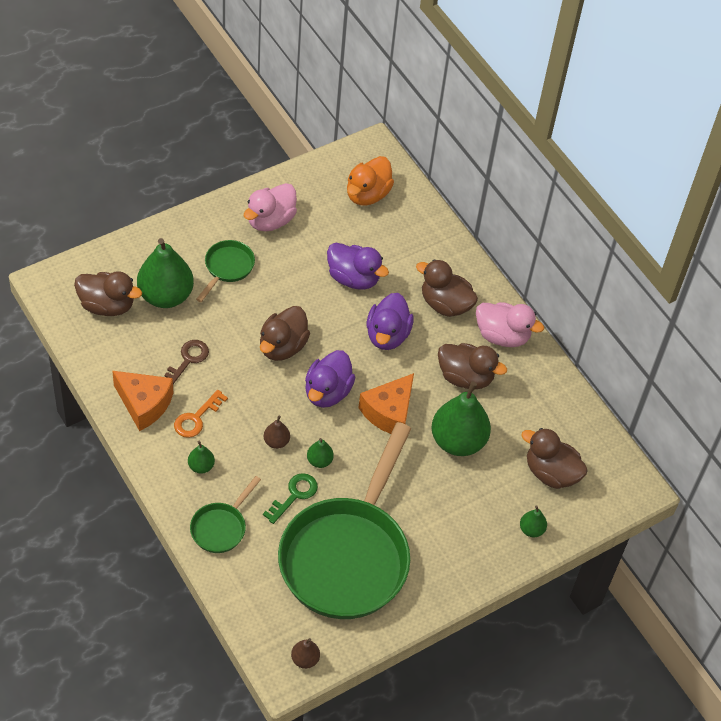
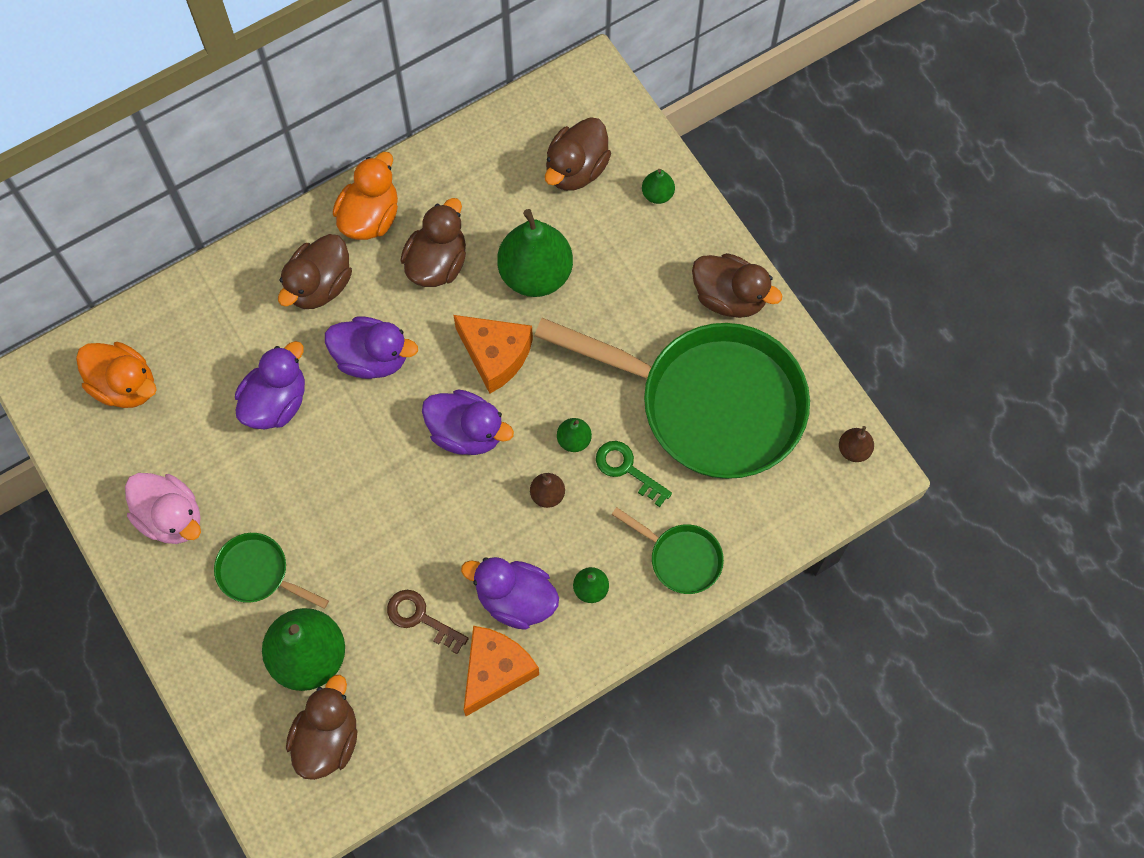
camera: 85 degrees left, 15 degrees up
orange key [174,390,228,438] -> purple duck [461,557,559,630]
brown duck [260,306,310,361] -> brown duck moved to [692,253,783,318]
pink duck [476,302,544,347] -> orange duck [333,152,398,240]

